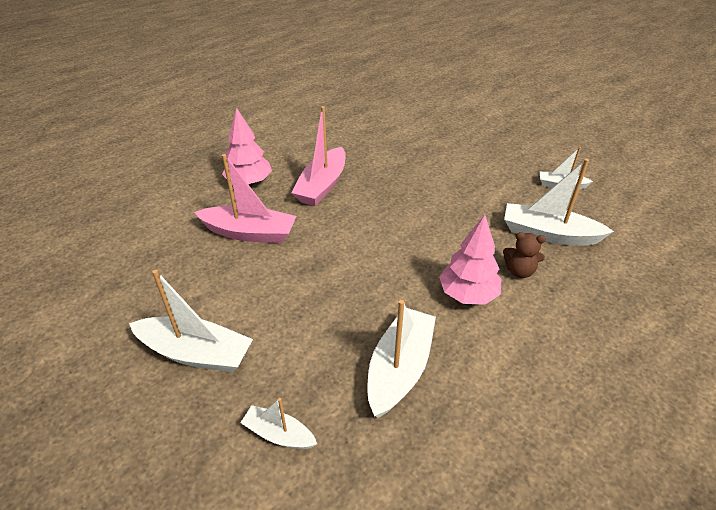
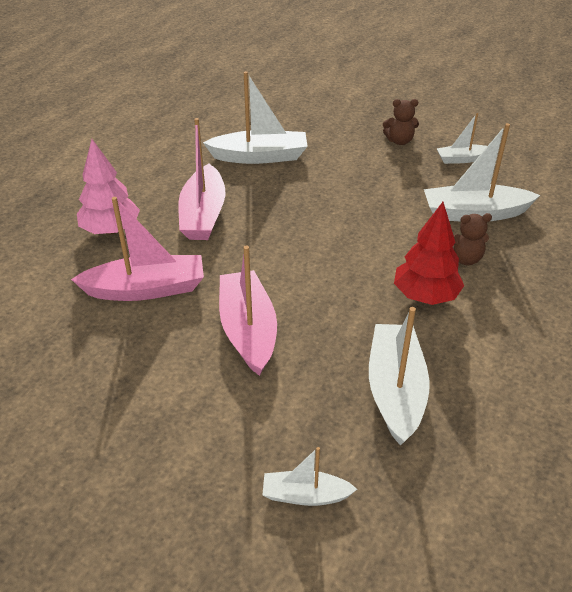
camera: 20 degrees left, 0 degrees up
white boat [129,269,253,373] -> white boat moved to [203,71,308,164]
pink tree [439,215,501,305] -> red tree [394,202,464,305]
none -> pink boat [219,245,277,376]
none -> brown teddy bear [383,99,419,145]

